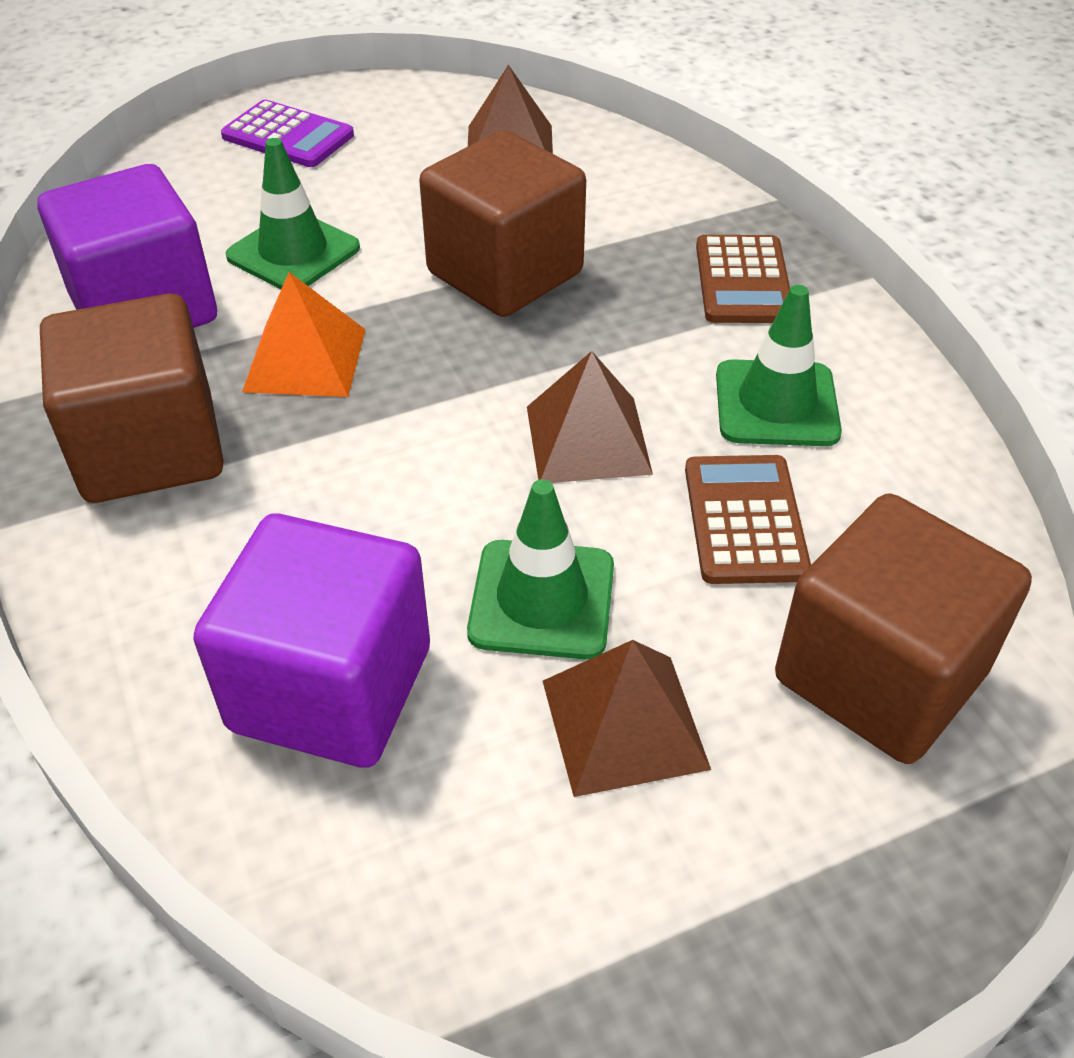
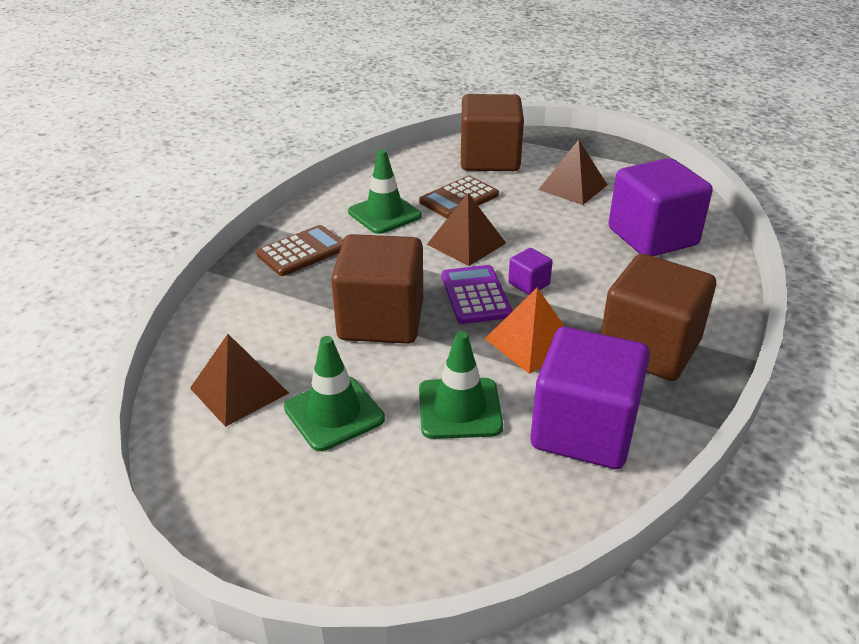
camera: 130 degrees left, 10 degrees down
purple calculator [221,100,354,167] -> purple calculator moved to [442,265,513,324]
green traffic cone [467,479,614,659] -> green traffic cone moved to [284,336,385,451]
none -> purple cube [508,248,553,295]

